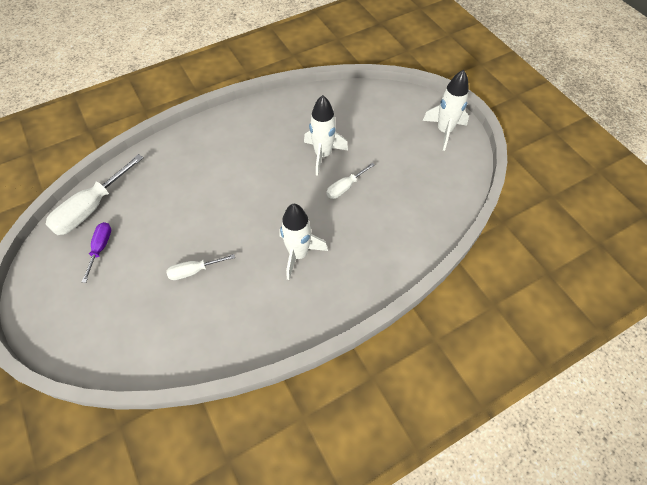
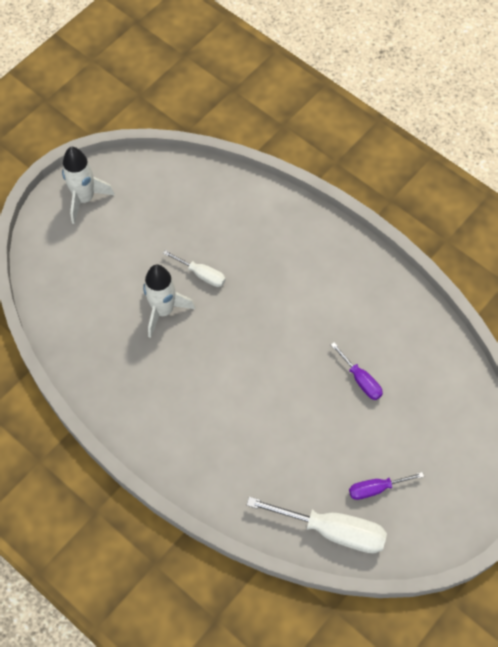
camera: 110 degrees left, 5 degrees up
white screwdriver [166,254,235,280] -> purple screwdriver [331,343,383,400]
white rocket [280,204,328,280] -> none

